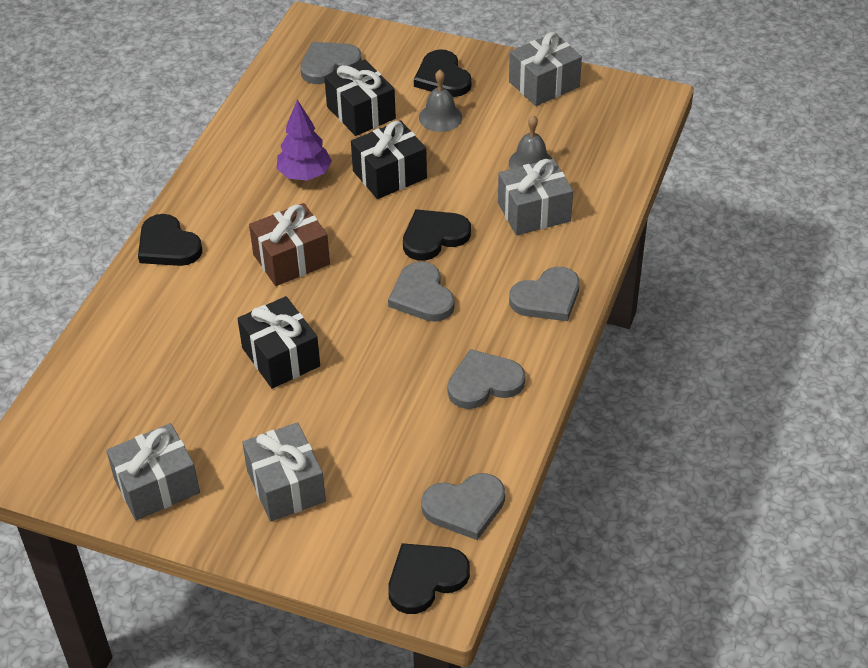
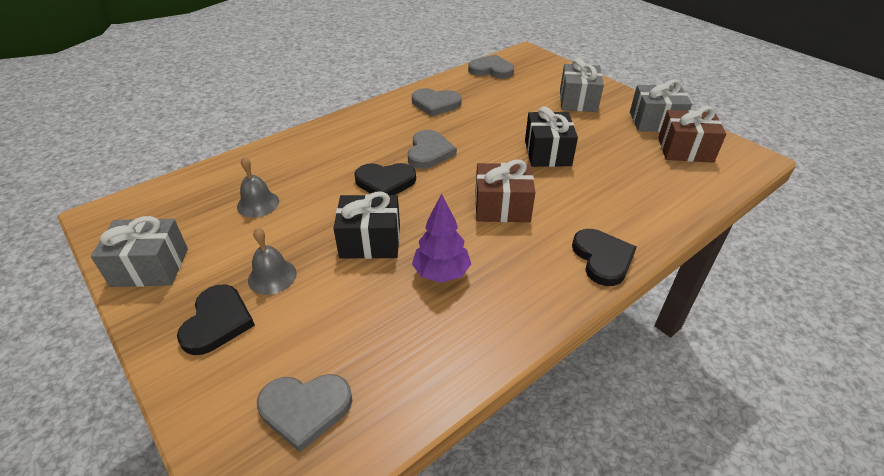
camera: 150 degrees left, 5 degrees down
black gift [324,59,396,136] -> none
black heart [388,543,470,614] -> none
grey gift [498,159,573,235] -> none
grey heart [509,267,579,321] -> none
none -> brown gift [658,106,726,163]

